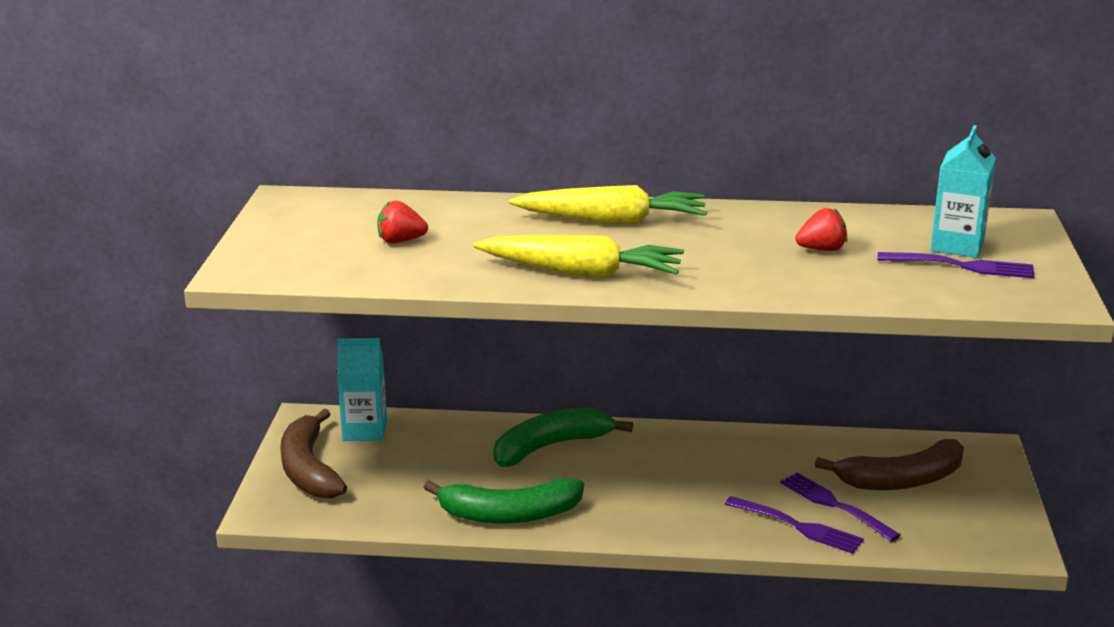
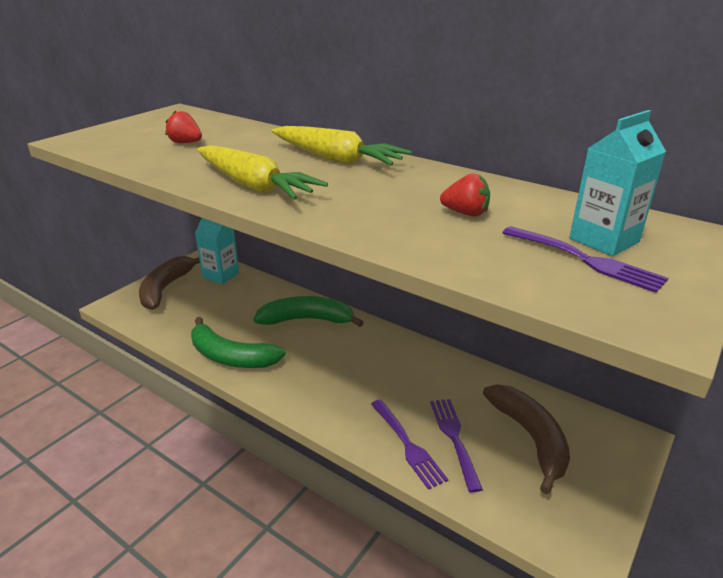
camera: 30 degrees right, 5 degrees up
brown banana [815,439,964,490] -> brown banana turned 120 degrees counterclockwise [483,384,570,494]

